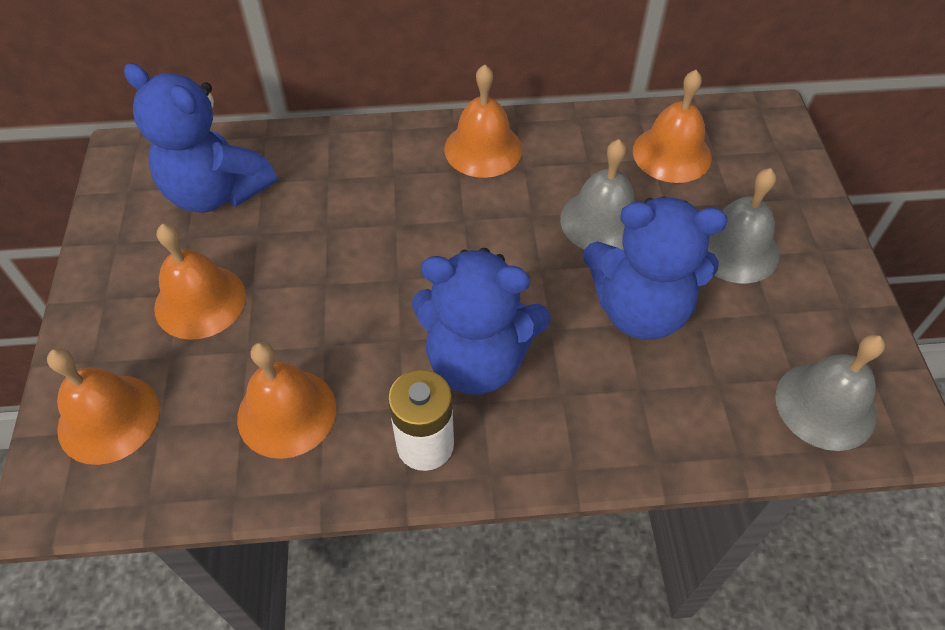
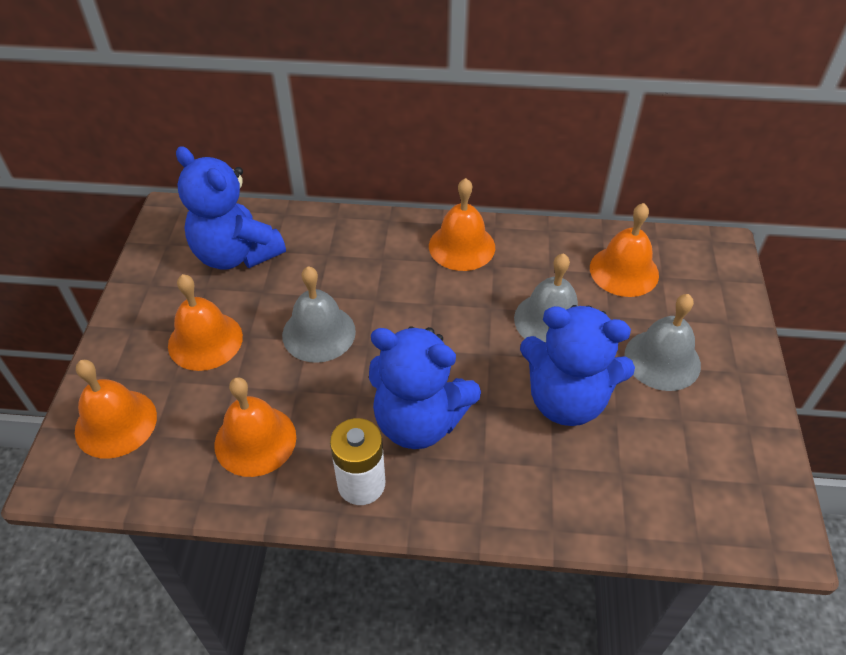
camera: 10 degrees right, 5 degrees down
grey bell [775,334,885,451] -> grey bell moved to [282,266,356,363]

